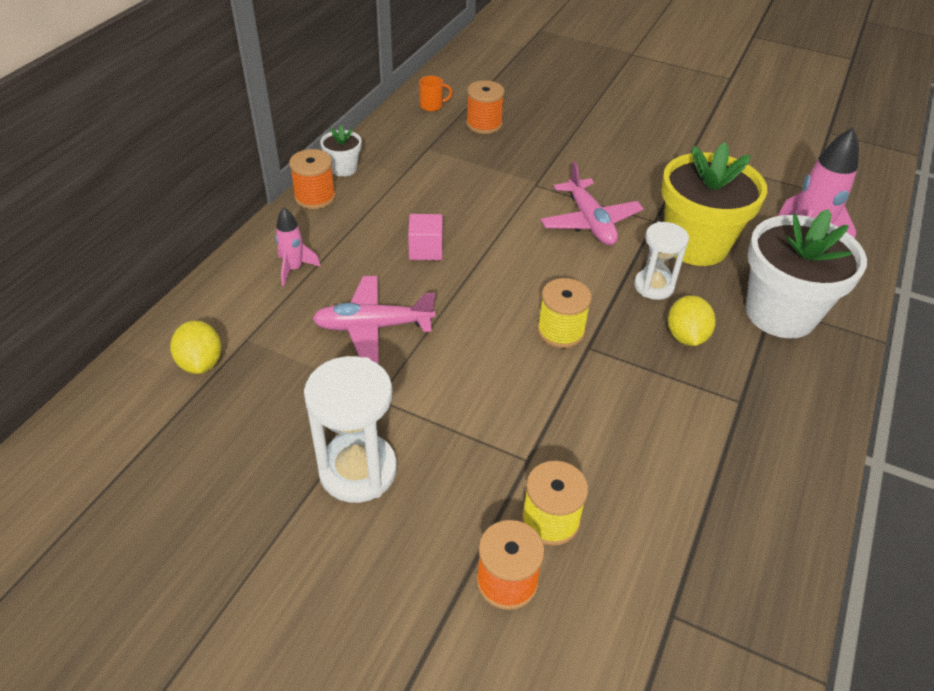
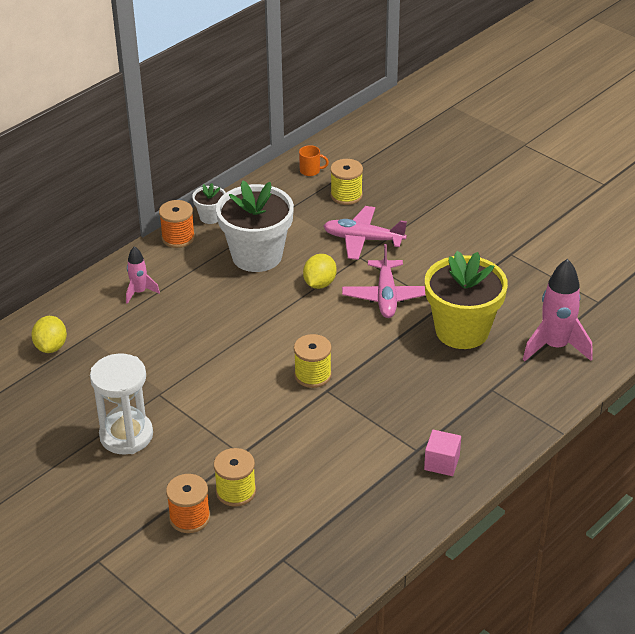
camera: 20 degrees right, 5 degrees down
pink plane [312,276,435,364] -> pink plane moved to [324,206,407,260]
pink cube [408,214,443,260] -> pink cube moved to [424,430,461,476]
orange spool [466,80,505,134] -> yellow spool [330,159,363,205]
white hourglass [634,222,689,300] -> none
yellow lemon [668,295,716,346] -> yellow lemon moved to [303,254,337,289]
white flower pot [746,209,867,338] -> white flower pot moved to [216,180,294,272]

